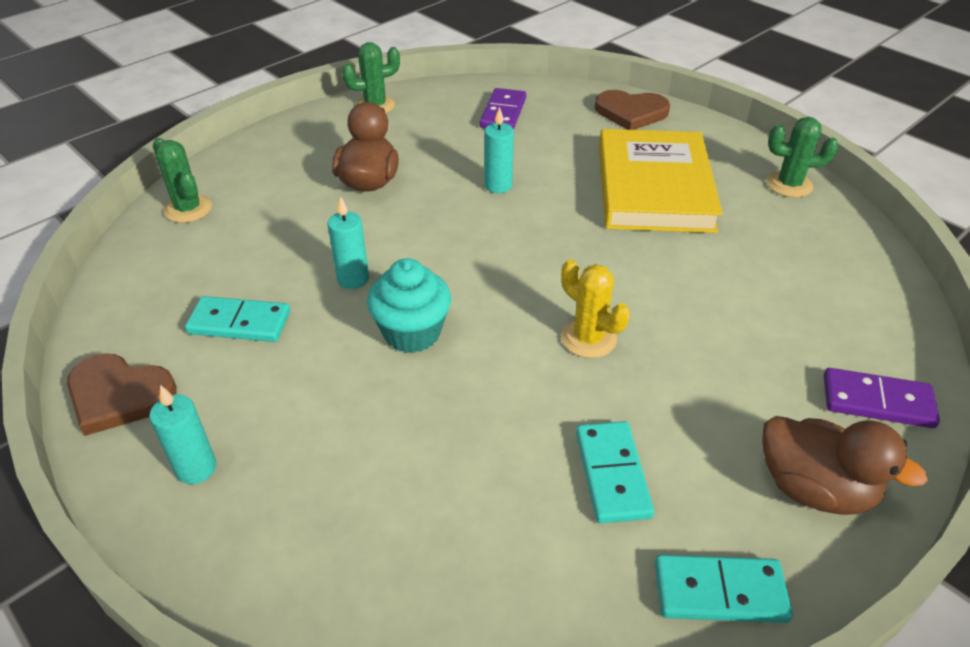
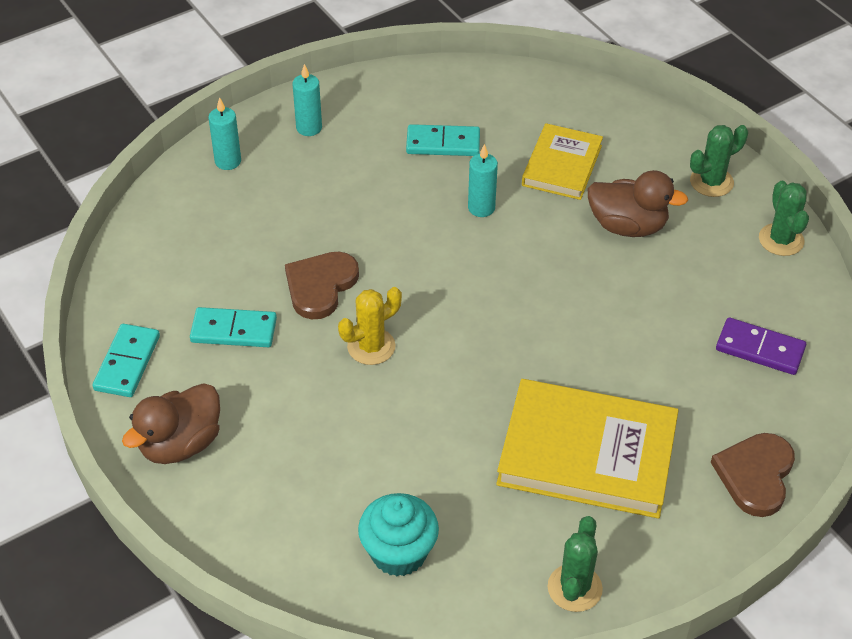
camera: 100 degrees right, 5 degrees up
brown heart [67,353,177,436] -> brown heart moved to [285,252,359,319]
green cactus [153,138,212,223] -> green cactus moved to [690,125,748,197]
turquoise domino [185,296,290,342] -> turquoise domino turned 75 degrees clockwise [406,124,480,156]
turquoise cupcake [367,258,451,353] -> turquoise cupcake moved to [358,493,439,576]
turquoise candle [484,107,514,193] -> turquoise candle moved to [208,97,241,170]
purple domino [824,368,940,428] -> none
none -> yellow book [522,123,603,200]

